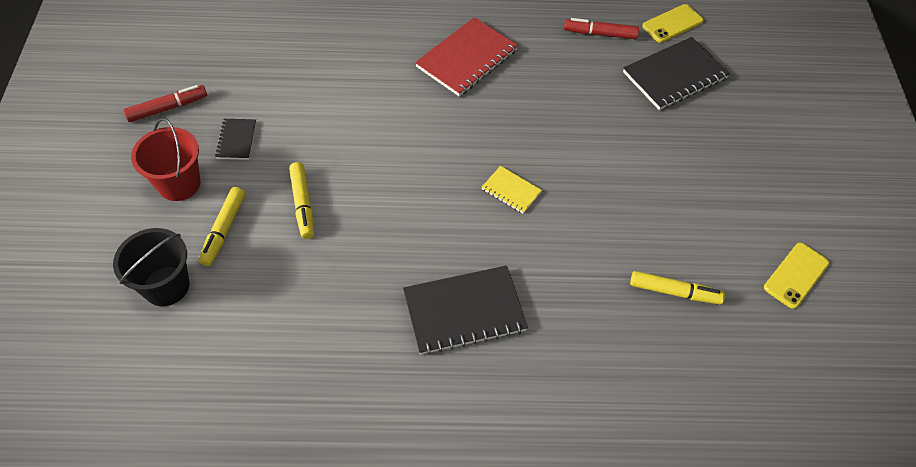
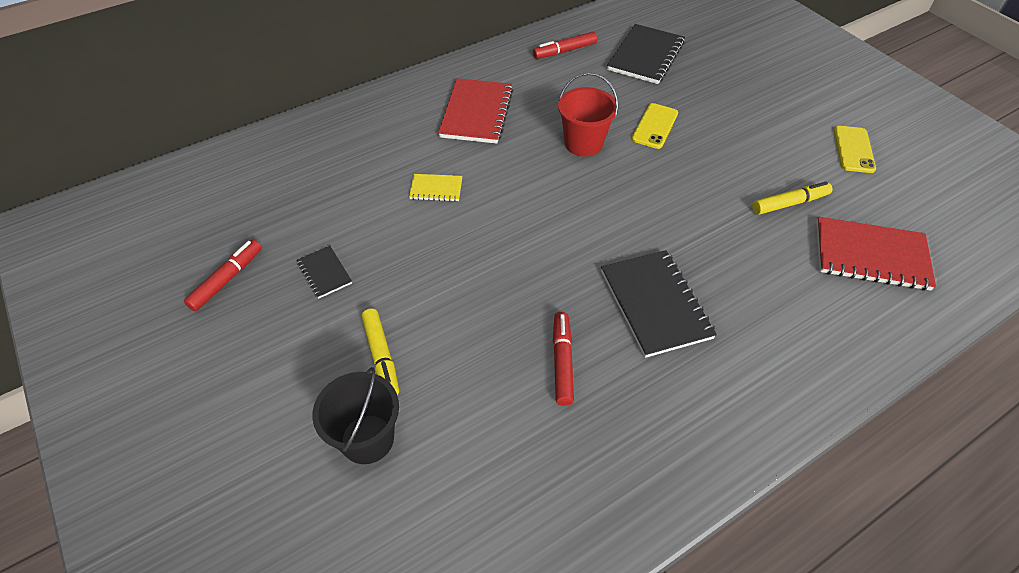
camera: 30 degrees left, 5 degrees down
red bucket [131,118,201,201] -> red bucket moved to [558,72,618,157]
yellow marker [289,162,314,239] -> none
black notebook [403,265,528,355] -> black notebook turned 60 degrees counterclockwise [601,250,717,358]
yellow notebook [482,166,542,214] -> yellow notebook moved to [409,174,462,201]
yellow phone [642,4,704,43] -> yellow phone moved to [632,103,678,149]
none -> red marker [553,312,574,406]
none -> red notebook [816,217,936,291]

